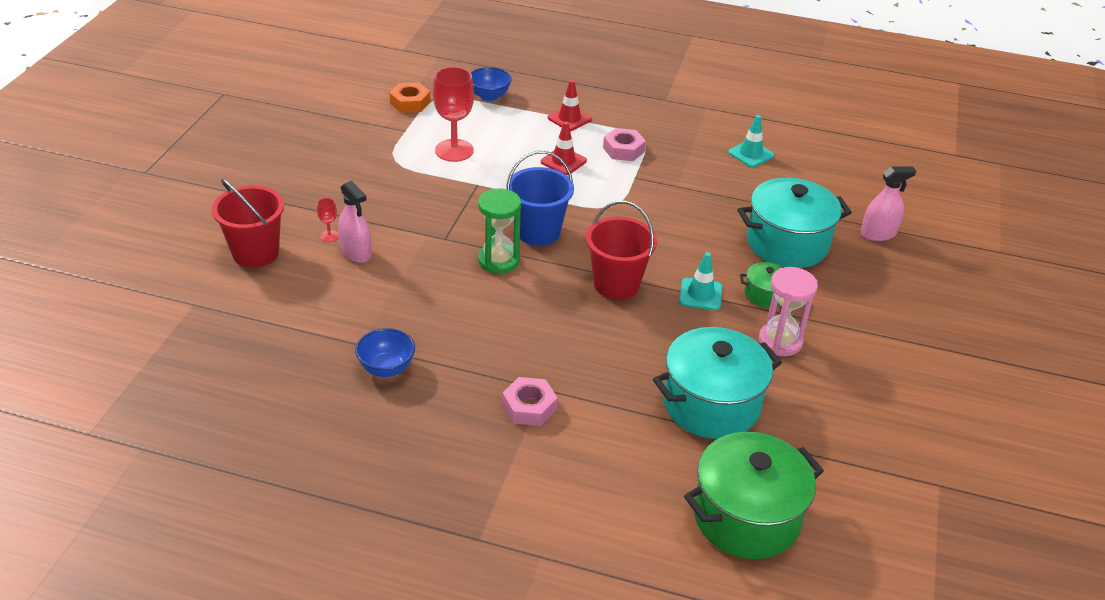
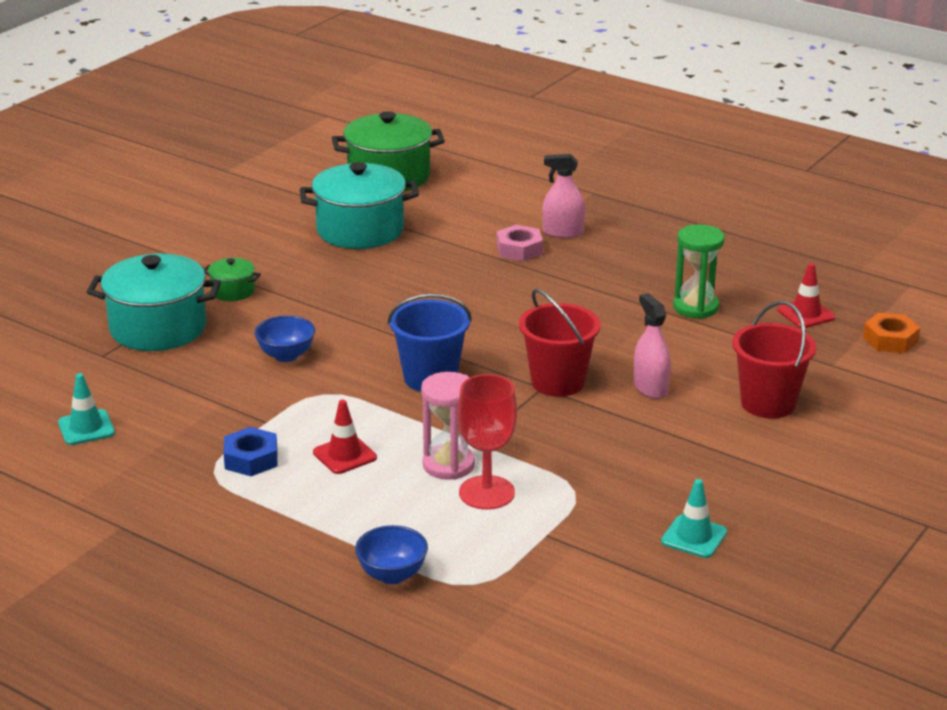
camera: 160 degrees left, 10 degrees down
red goblet [317,198,339,242] -> none
blue bowl [355,328,415,377] -> blue bowl moved to [255,315,315,362]
orange nut [390,83,431,113] -> orange nut moved to [863,313,920,353]
green hourglass [478,189,521,274] -> green hourglass moved to [673,225,725,319]
red traffic cone [548,80,592,131] -> red traffic cone moved to [778,263,835,328]
red bucket [586,201,657,300] -> red bucket moved to [519,289,601,397]
pink nut [603,128,646,161] -> blue nut [223,427,278,476]
turquoise traffic cone [679,252,723,310] -> turquoise traffic cone moved to [661,479,727,558]
pink hourglass [759,267,818,356] -> pink hourglass moved to [421,372,475,480]
pink spray bottle [861,166,916,241] -> pink spray bottle moved to [542,154,585,238]

